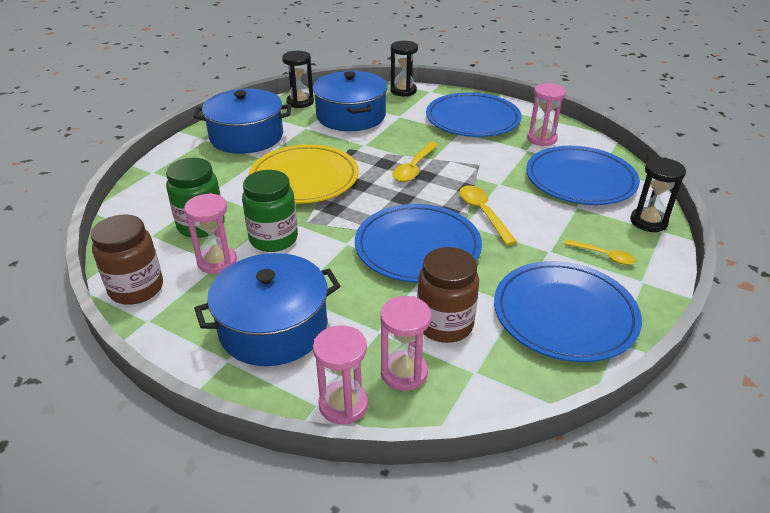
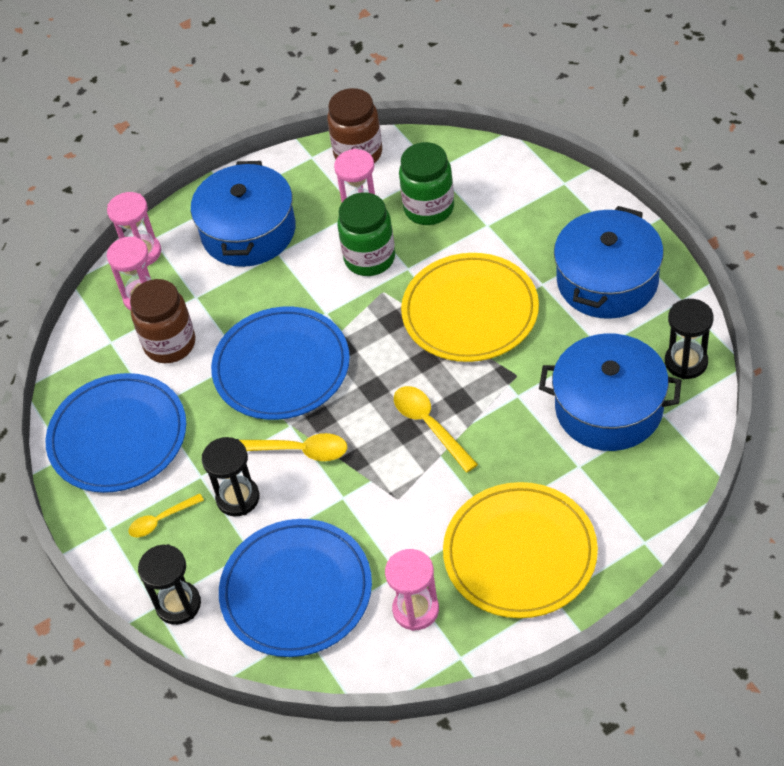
camera: 125 degrees right, 15 degrees up
black hourglass [391,41,418,96] -> black hourglass moved to [202,437,260,517]
blue plate [426,92,522,137] -> yellow plate [443,482,598,618]

